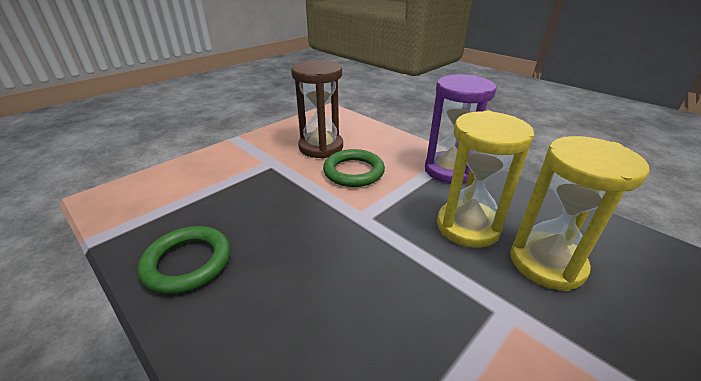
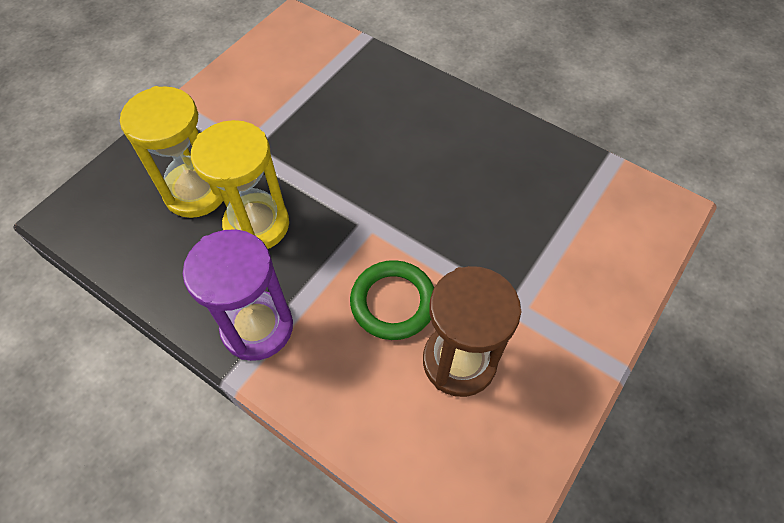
camera: 170 degrees right, 25 degrees up
green ring [138,226,230,294] -> none

